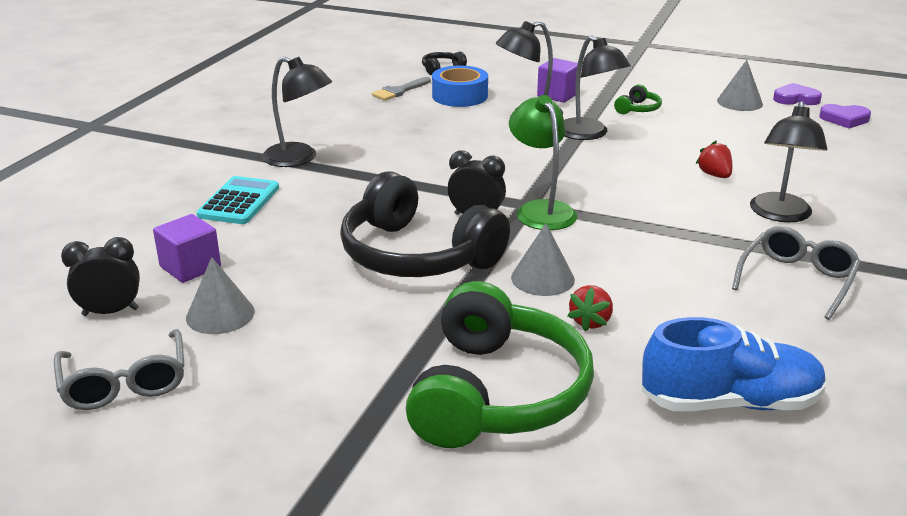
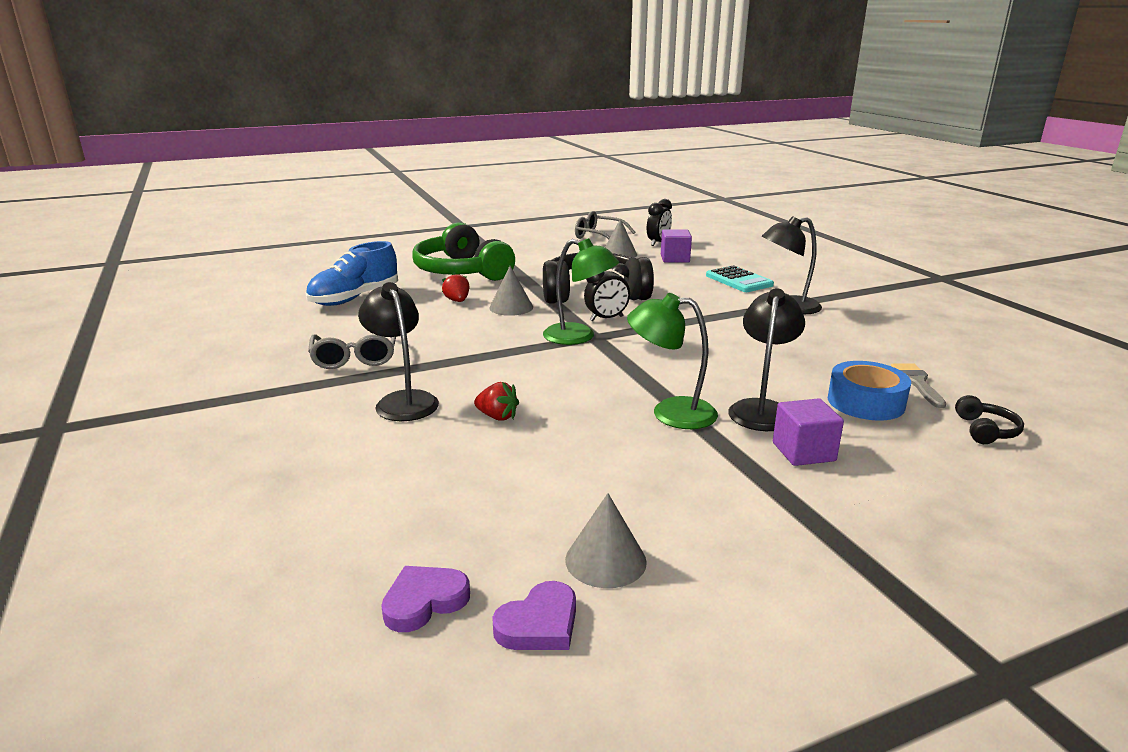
camera: 135 degrees right, 5 degrees down
black lamp [564,35,631,140] -> green lamp [627,293,718,429]
green headphones [614,84,662,114] -> none

